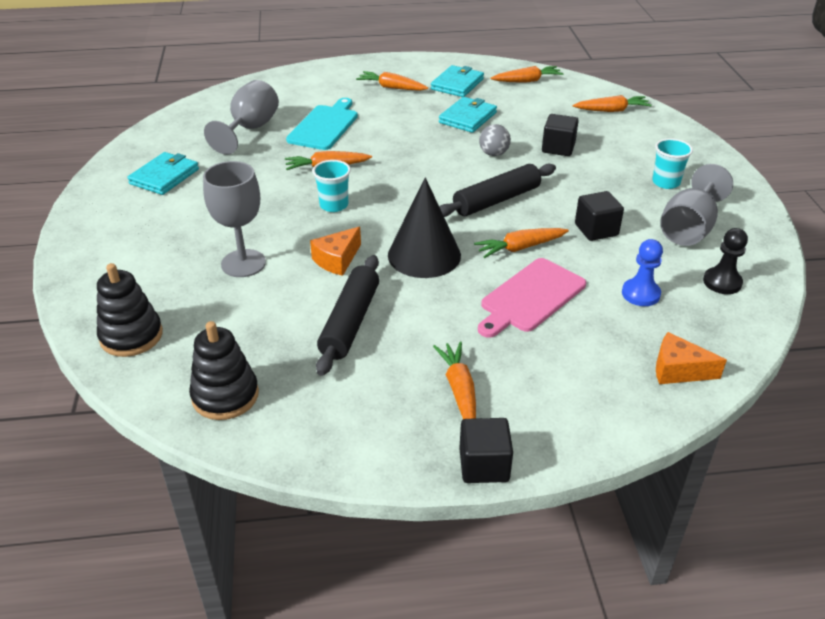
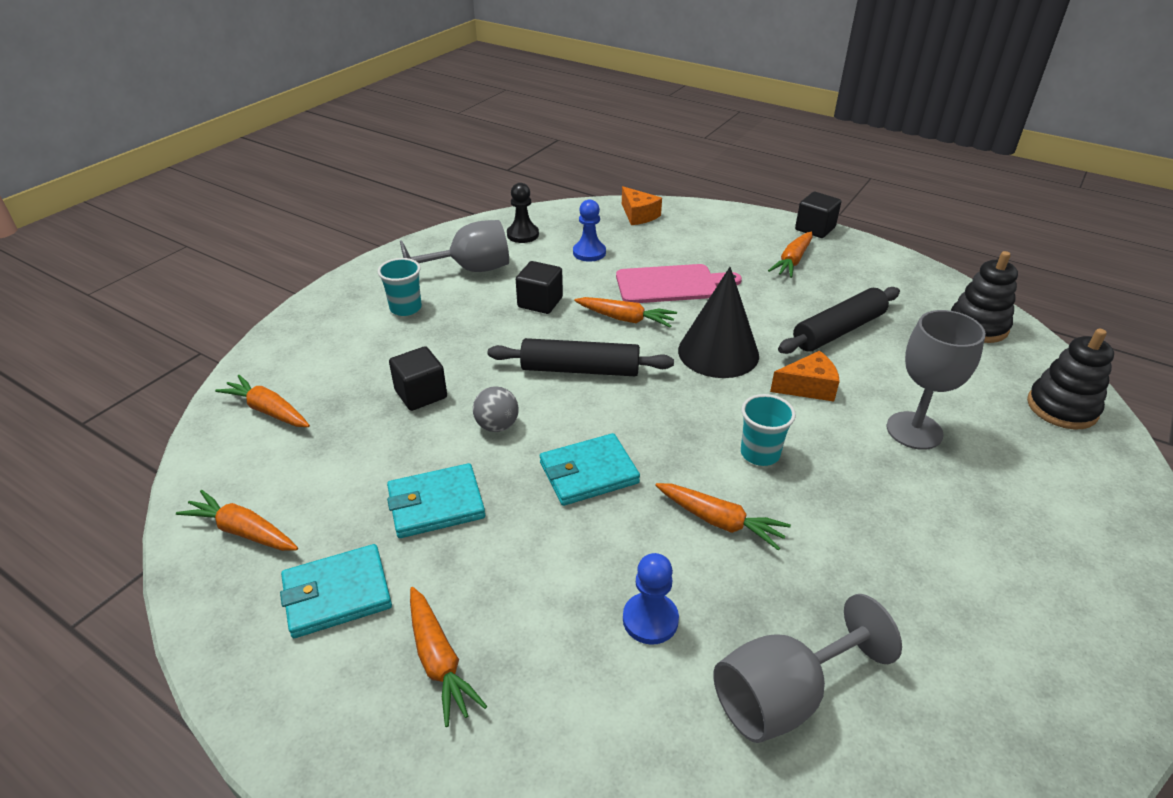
camera: 140 degrees left, 0 degrees up
turquoise wallet [127,152,199,195] -> turquoise wallet moved to [540,433,640,506]
turquoise cutting board [286,98,358,150] -> blue pawn [623,553,679,645]

